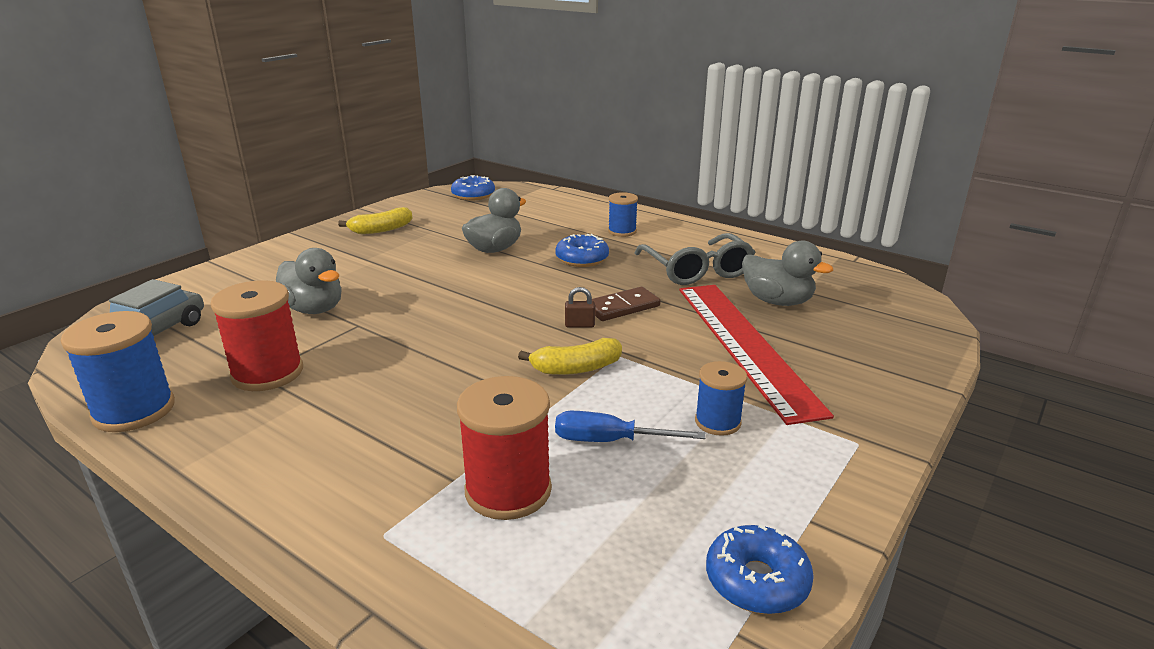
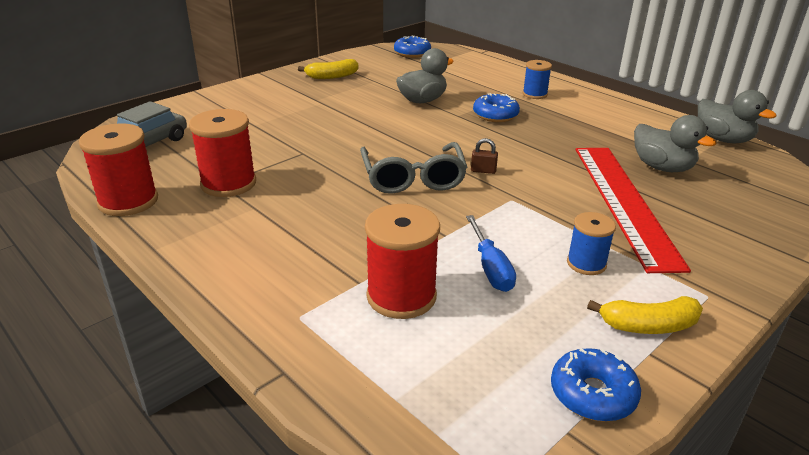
camera: 10 degrees right, 5 degrees up
blue spool [61,311,175,432] -> red spool [79,123,158,216]
grey duck [276,248,342,314] -> grey duck moved to [698,90,777,143]
yellow banana [518,338,622,375] -> yellow banana moved to [587,296,703,334]
blue screwdriver [555,411,705,442] -> blue screwdriver turned 120 degrees counterclockwise [466,215,516,292]
brown domino [586,287,661,321] -> none
grey glasses [634,233,756,285] -> grey glasses moved to [360,142,467,194]

